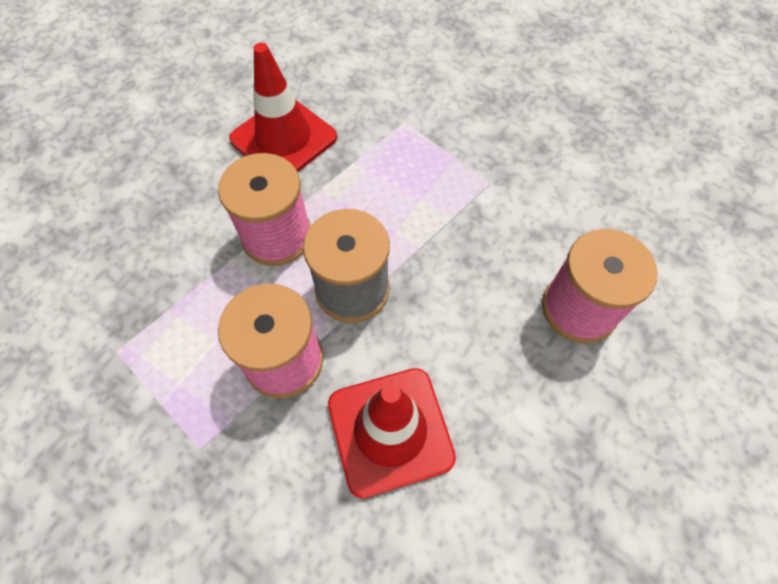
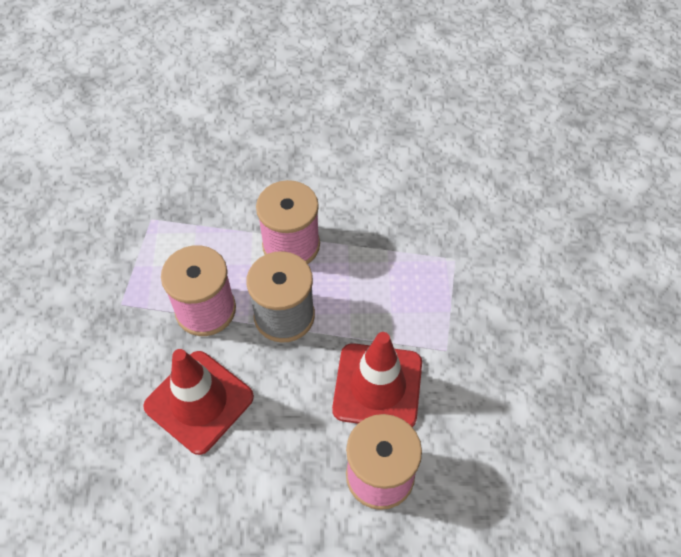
camera: 55 degrees right, 5 degrees down
red traffic cone [229,43,337,172] -> red traffic cone moved to [332,332,422,427]

